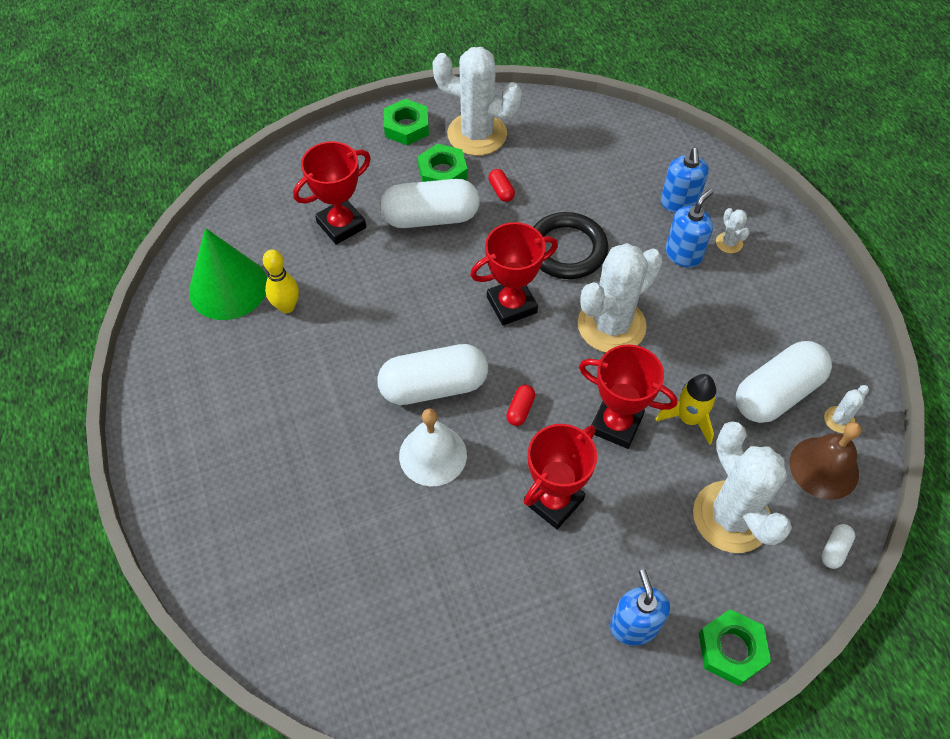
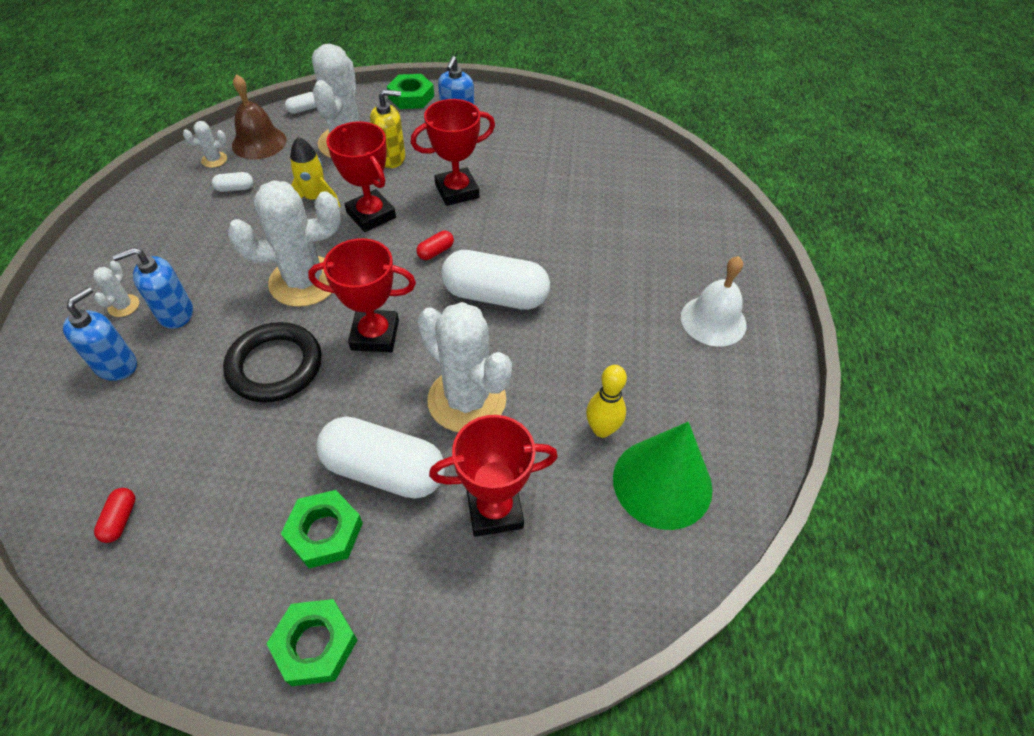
camera: 155 degrees left, 5 degrees down
white bell [399,408,467,486] -> white bell moved to [681,256,746,346]
white cactus [432,47,522,156] -> white cactus moved to [417,302,512,432]
red capsule [489,169,515,202] -> red capsule moved to [94,488,135,543]
white capsule [736,341,832,423] -> white capsule [212,172,253,192], size x0.41
none -> yellow soap dispenser [370,89,405,168]

